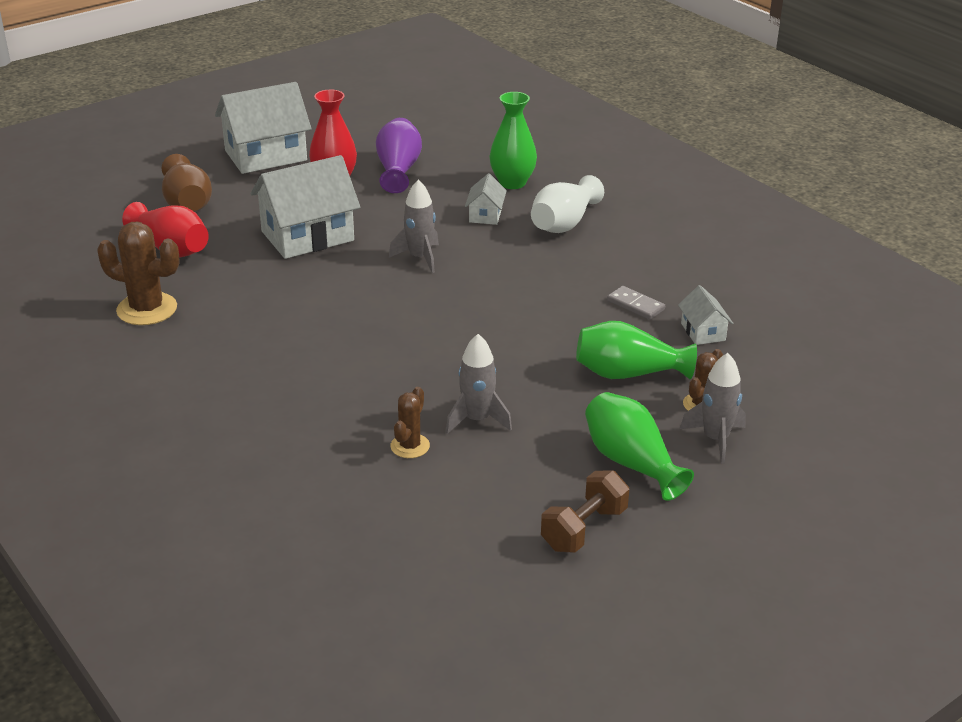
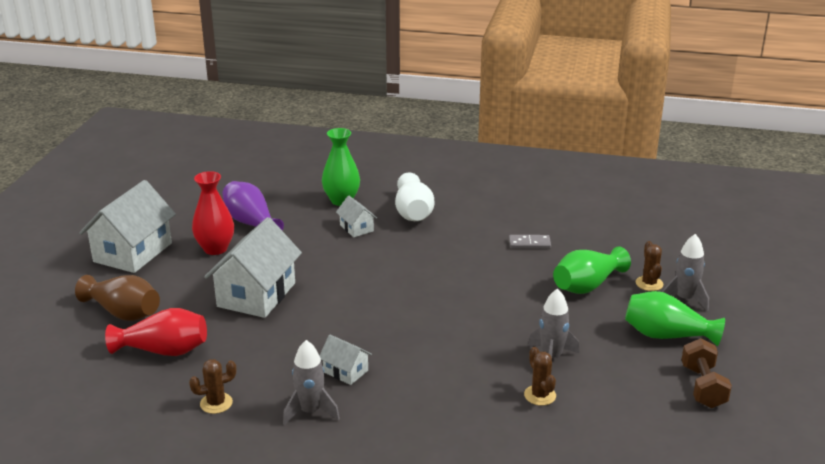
camera: 40 degrees left, 5 degrees down
brown cactus [97,222,180,325] -> brown cactus [189,359,236,414], size x0.58
grey rocket [389,180,439,273] -> grey rocket moved to [283,340,340,425]
white house [678,285,733,345] -> white house moved to [319,335,372,385]

